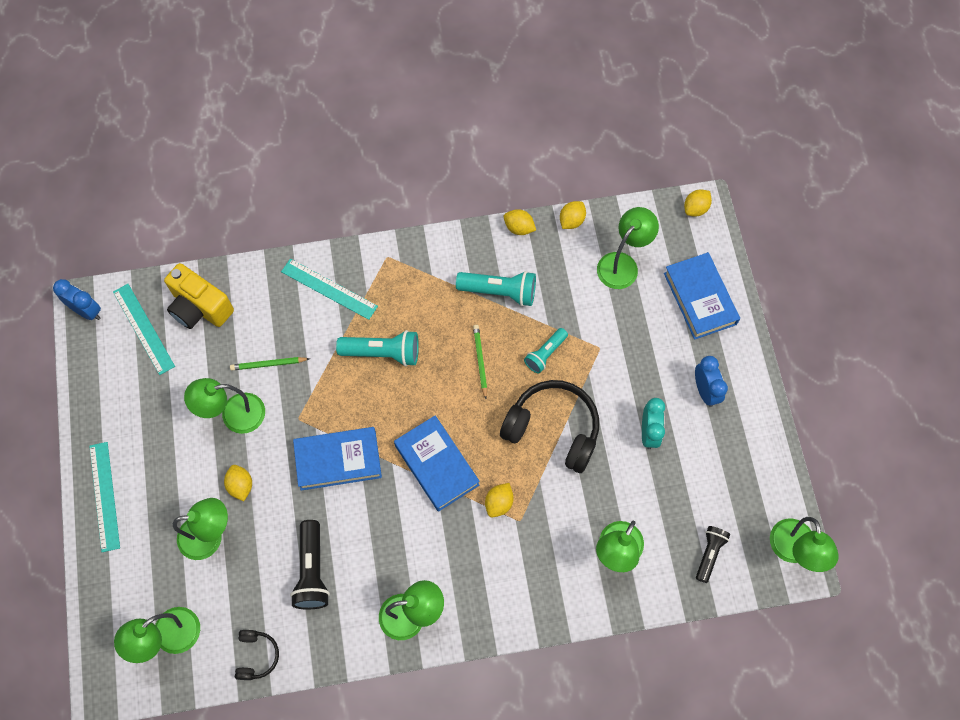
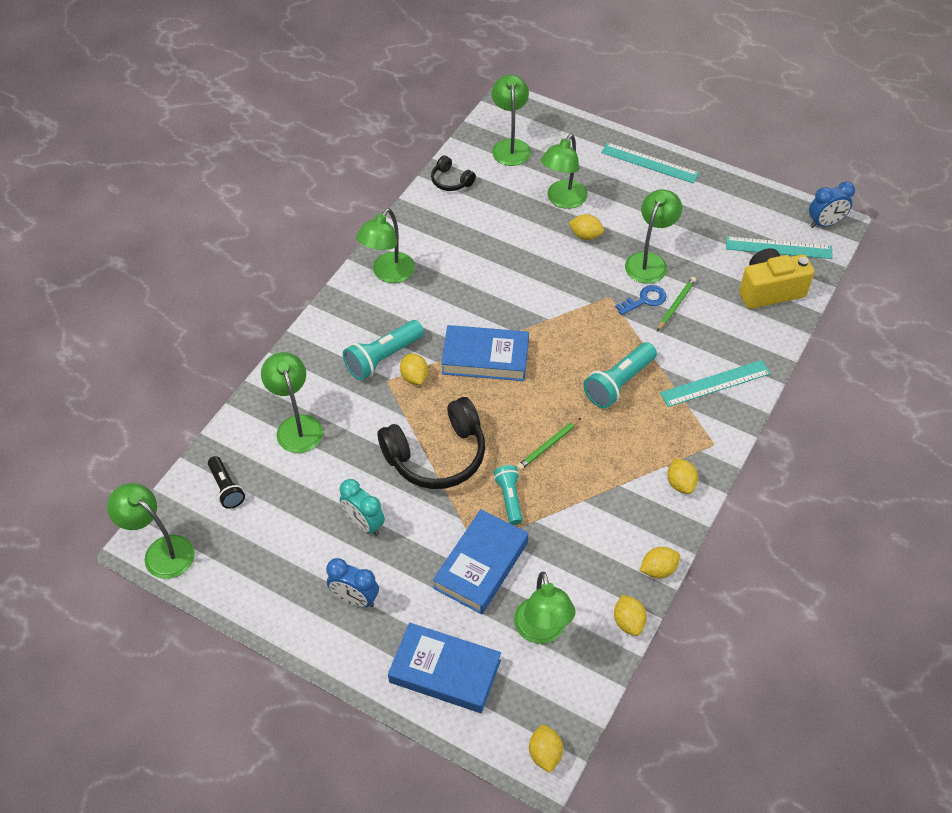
camera: 130 degrees right, 15 degrees down
black flashlight [290,520,330,609] -> none
blue book [293,427,382,491] -> blue book moved to [433,509,528,614]
turquoise flashlight [456,271,536,306] -> turquoise flashlight moved to [343,320,424,380]
green pencil [473,325,487,399] -> green pencil turned 105 degrees clockwise [517,418,581,470]
none -> blue key [615,285,667,315]
none -> yellow lemon [667,458,698,494]

